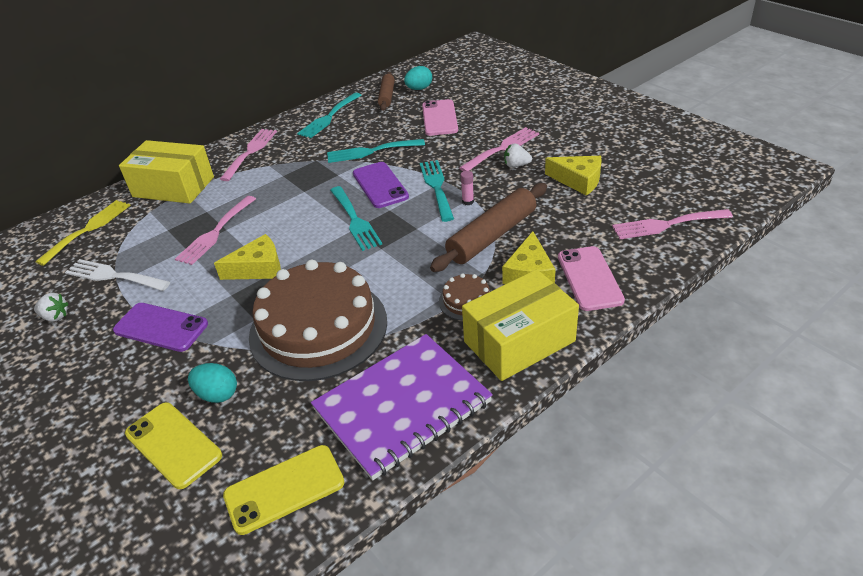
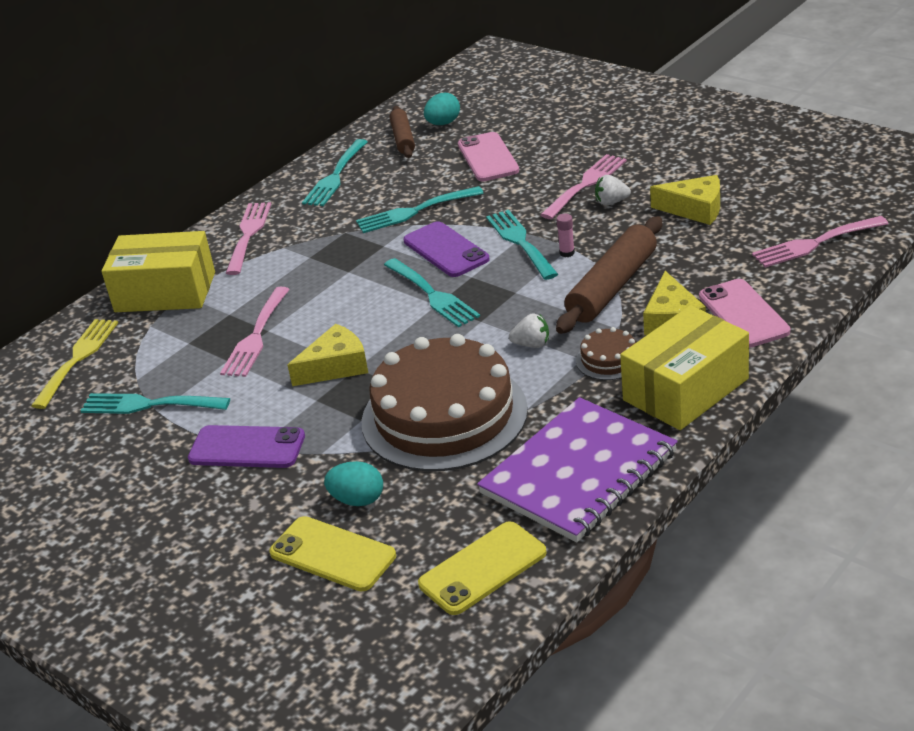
camera: 10 degrees left, 5 degrees down
white strawberry [34,293,69,322] -> white strawberry moved to [509,313,549,348]
white fork [65,259,170,291] -> turquoise fork [81,393,230,414]

